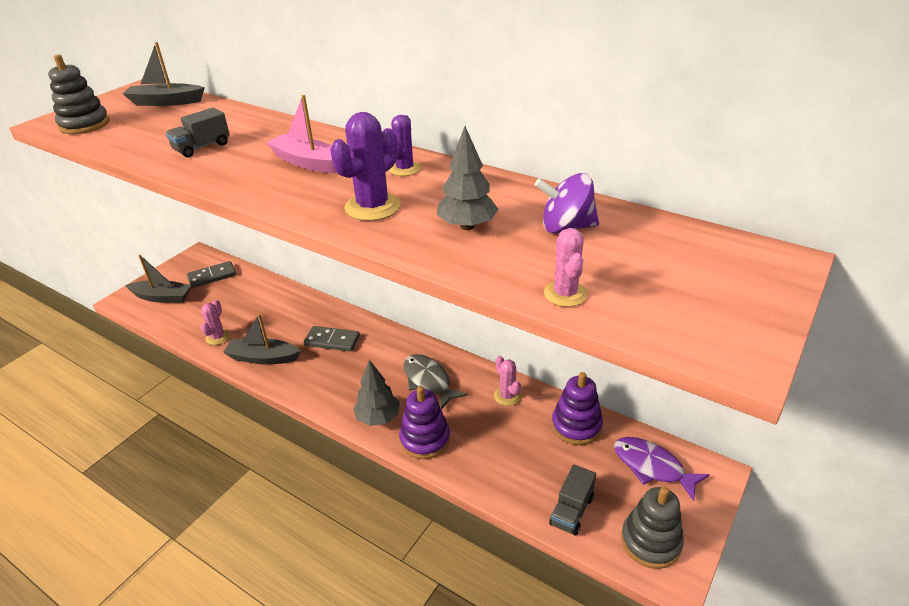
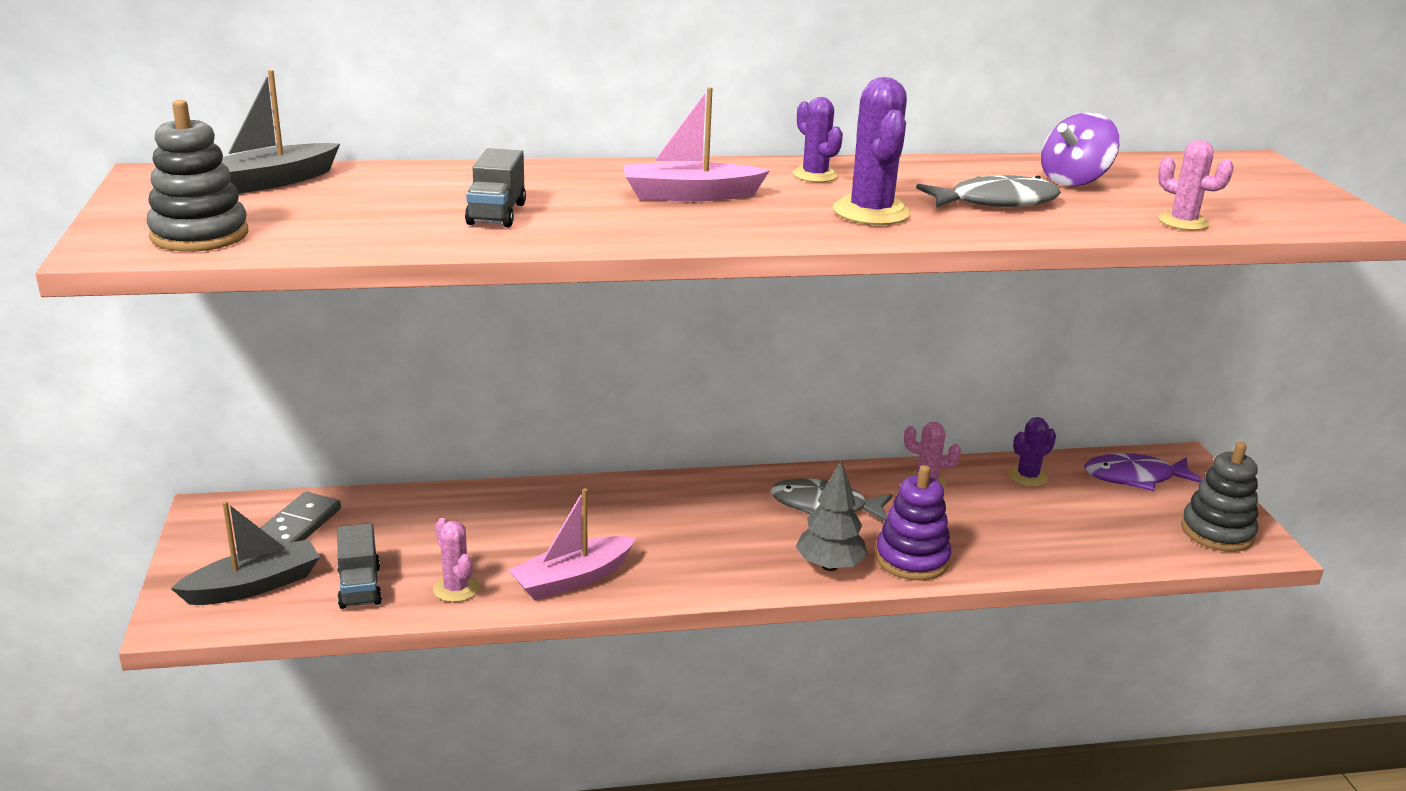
camera: 45 degrees left, 10 degrees down
grey boat [223,314,301,365] -> pink boat [509,488,636,600]
grey domino [304,326,360,352] -> none
grey tree [437,126,498,230] -> grey fish [916,175,1061,208]
grey truck [549,464,596,535] -> grey truck moved to [337,523,382,609]
purple stacking toy [552,372,603,445] -> purple cactus [1009,417,1056,487]

